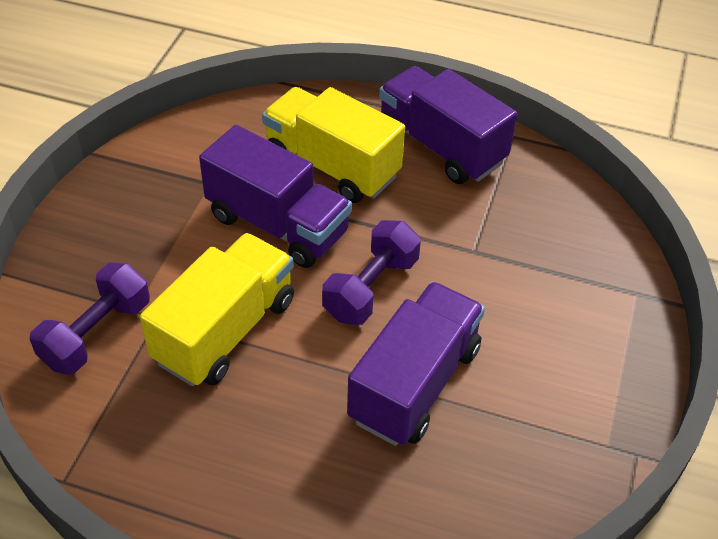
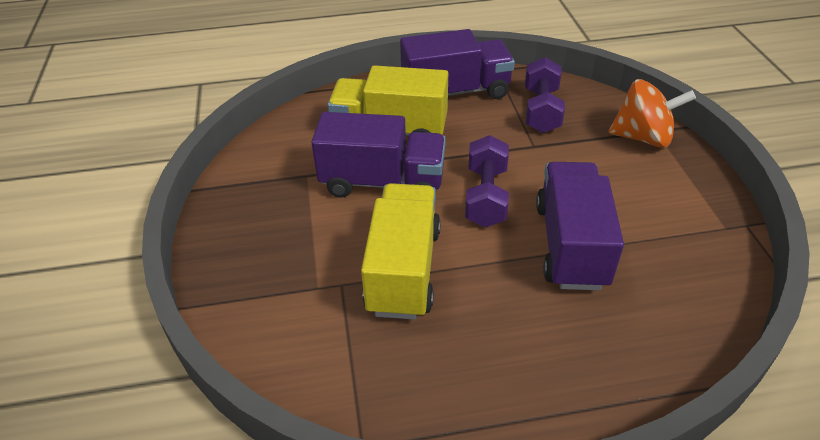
camera: 25 degrees left, 5 degrees down
purple dumbbell [30,262,150,375] -> purple dumbbell moved to [525,57,565,133]
purple truck [379,66,517,184] -> purple truck turned 150 degrees clockwise [400,29,515,99]
none -> orange spinning top [608,79,696,148]

